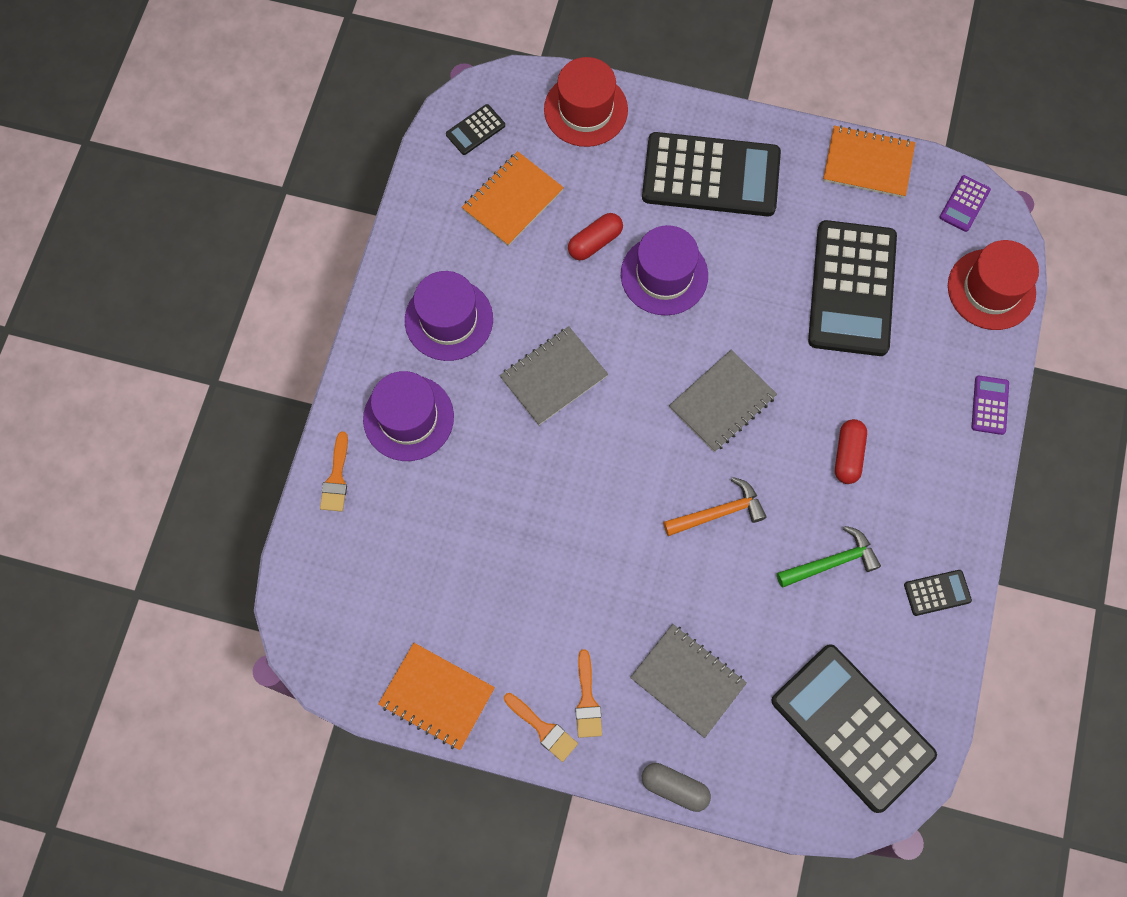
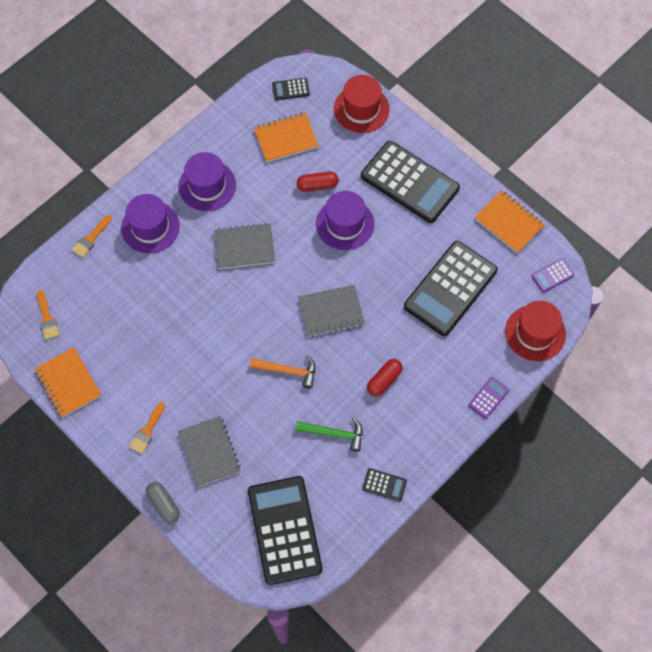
camera: 30 degrees right, 5 degrees down
orange brush [504,693,578,762] -> orange brush moved to [37,290,60,340]

